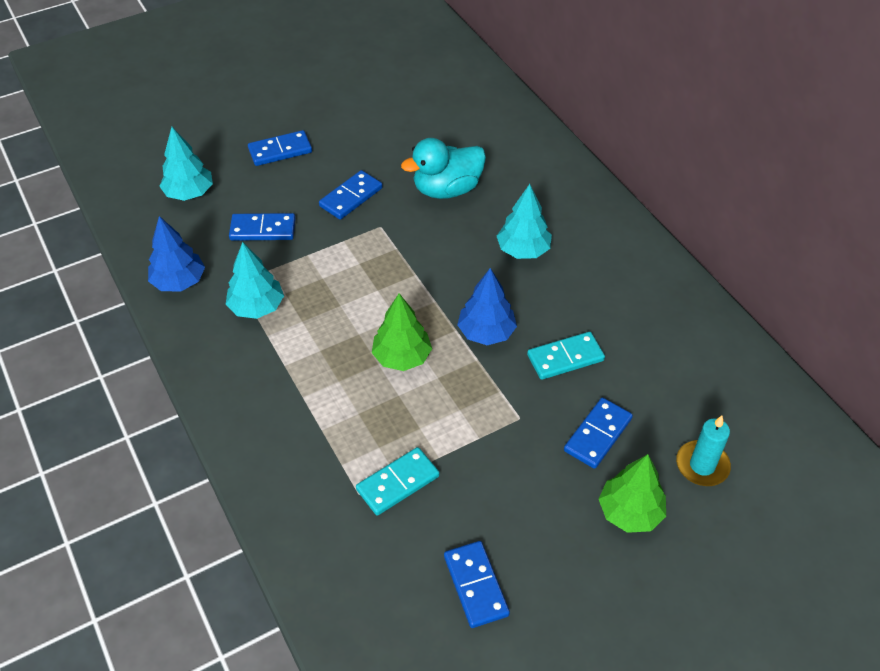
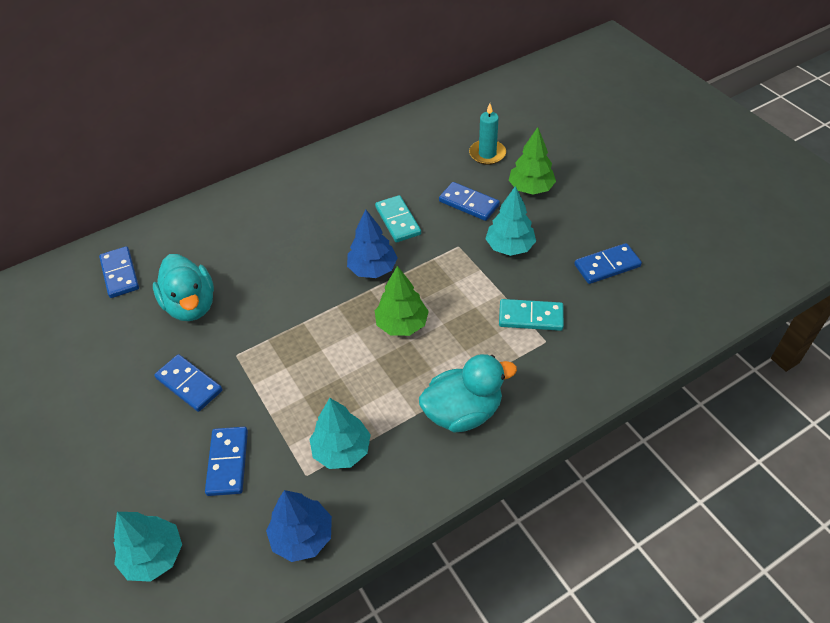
camera: 90 degrees left, 0 degrees up
blue domino [248,130,312,166] -> blue domino moved to [99,246,139,298]
turquoise domino [356,447,440,516] -> turquoise domino turned 45 degrees counterclockwise [499,299,564,331]
turquoise tree [497,184,552,259] -> turquoise tree moved to [485,186,536,256]
none -> turquoise duck [419,354,517,433]

